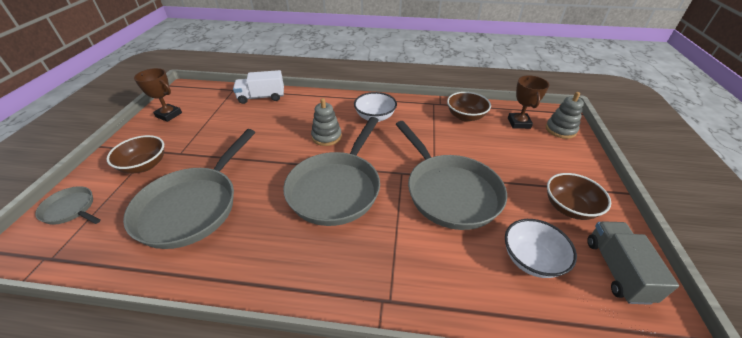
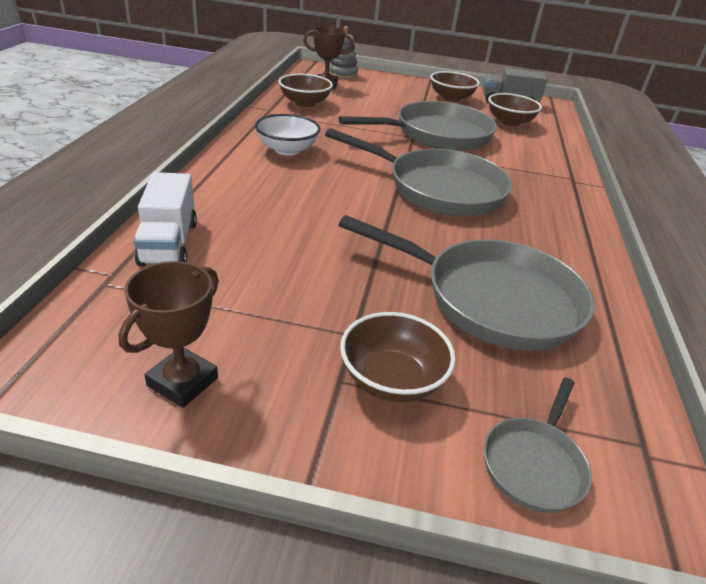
camera: 90 degrees left, 5 degrees down
grey stacking toy [311,98,342,146] -> none
white bowl [505,219,577,278] -> brown bowl [488,93,542,127]

